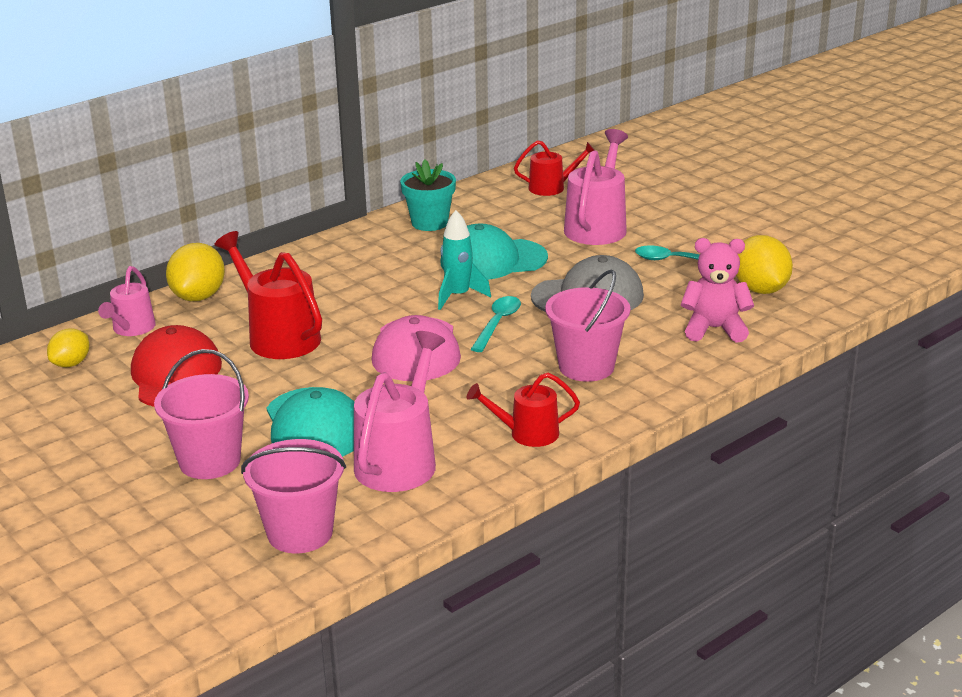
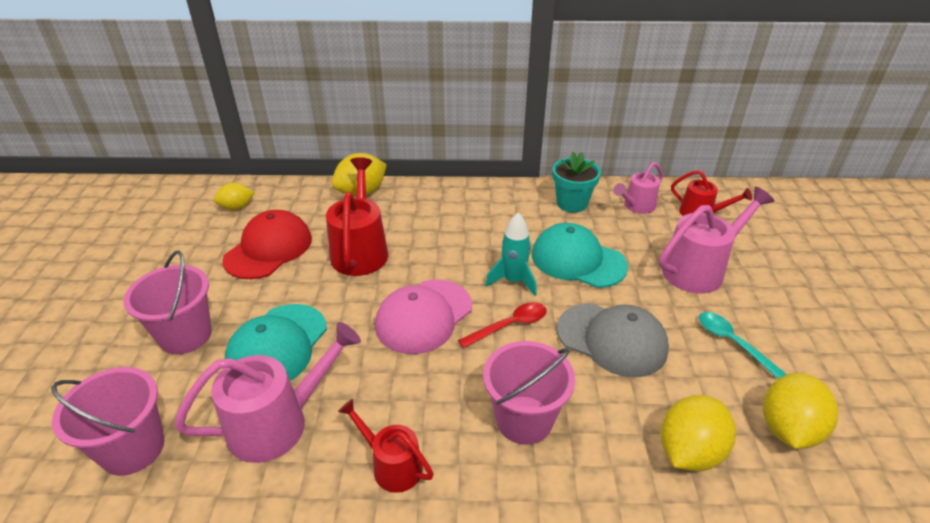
camera: 40 degrees right, 10 degrees up
pink watering can [98,266,156,336] -> pink watering can moved to [613,162,663,214]
turquoise spoon [471,296,521,352] -> red spoon [458,302,547,348]
pink teddy bear [681,238,754,343] -> yellow lemon [661,395,736,471]

